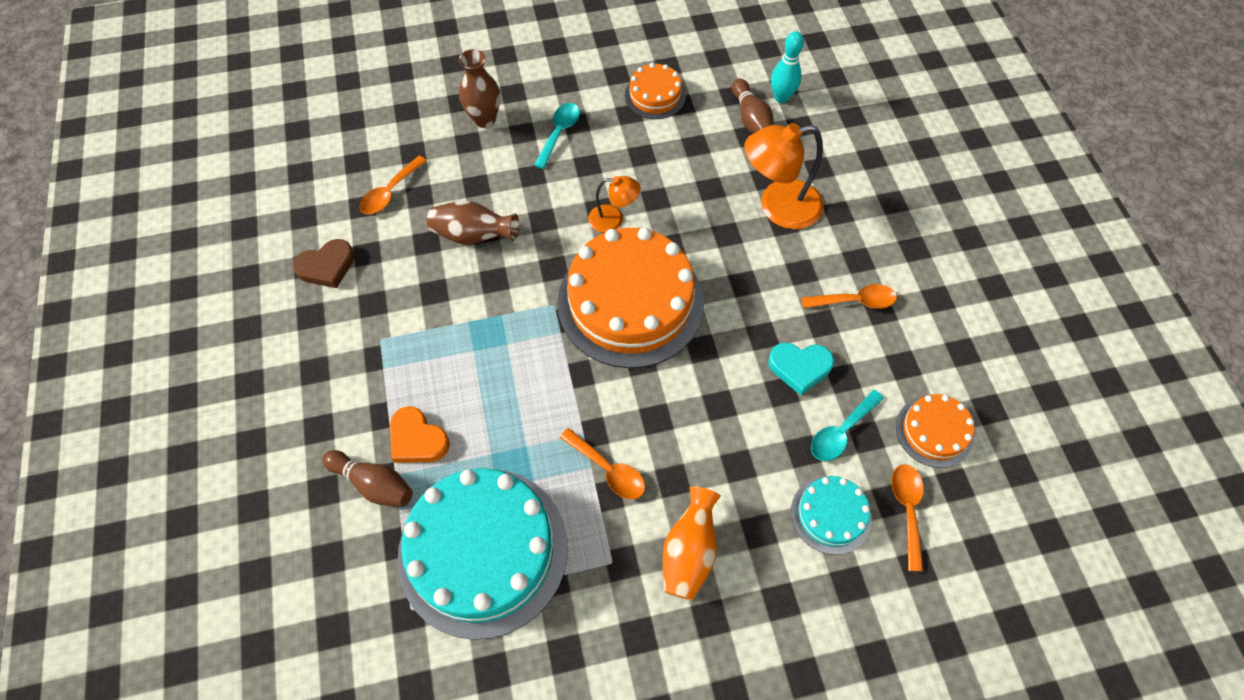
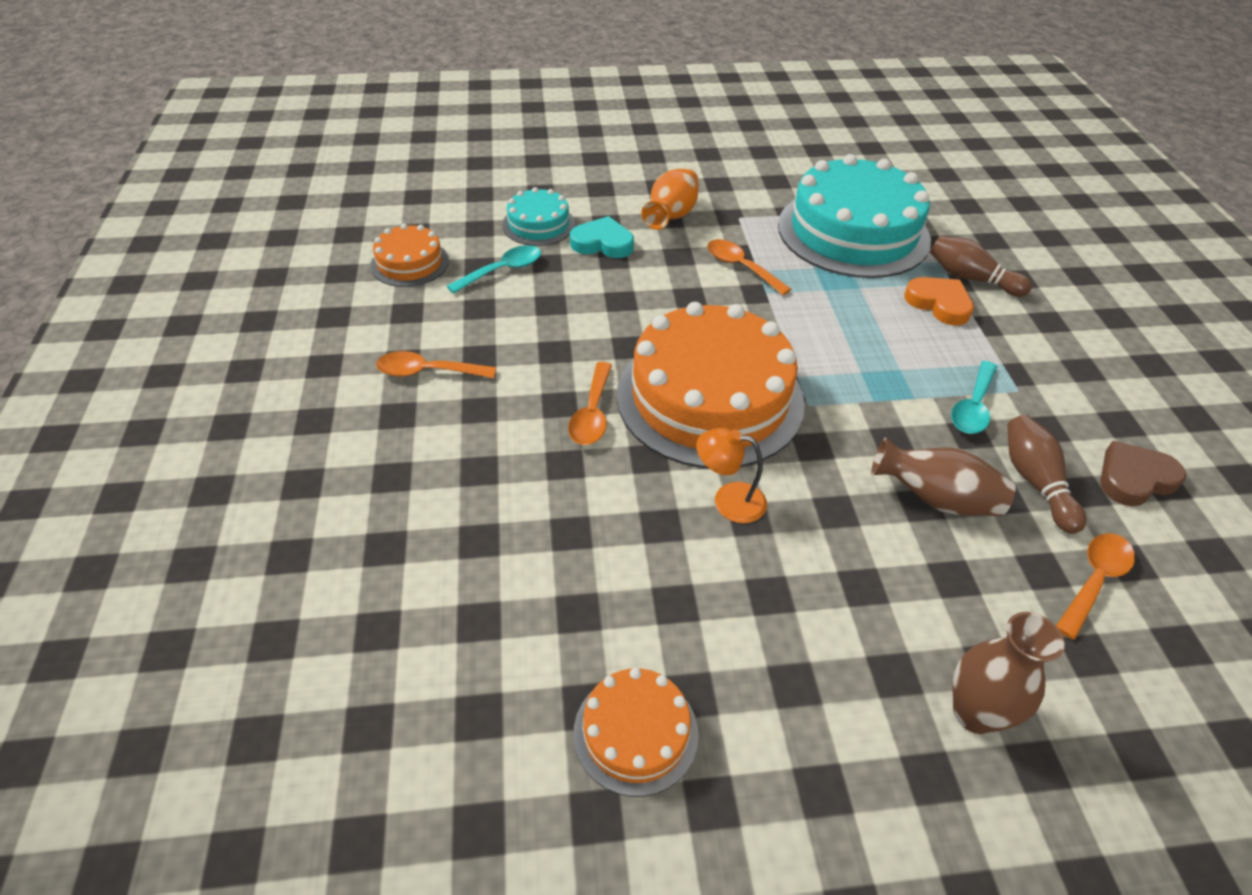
camera: 175 degrees left, 15 degrees down
turquoise spoon [534,103,580,169] -> turquoise spoon moved to [951,361,997,434]
brown bowling pin [732,78,774,134] -> brown bowling pin moved to [1007,415,1086,534]
orange lamp [744,123,824,229] -> none
turquoise heart [768,343,834,395] -> turquoise heart moved to [570,216,634,258]
turquoise bowling pin [771,31,804,103] -> none
orange spoon [892,464,924,571] -> orange spoon moved to [568,362,612,445]

